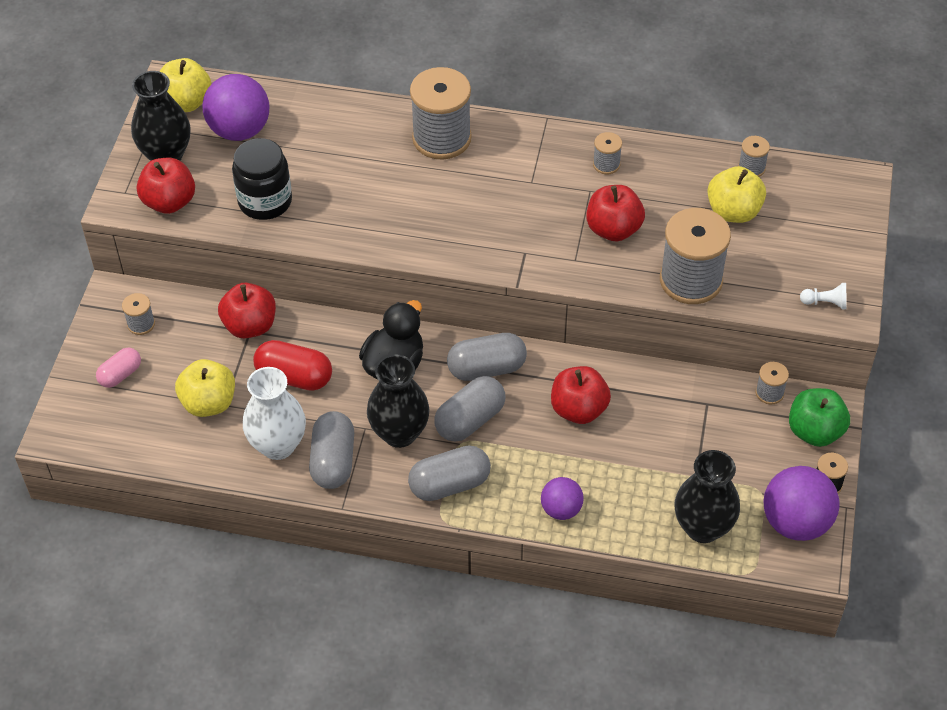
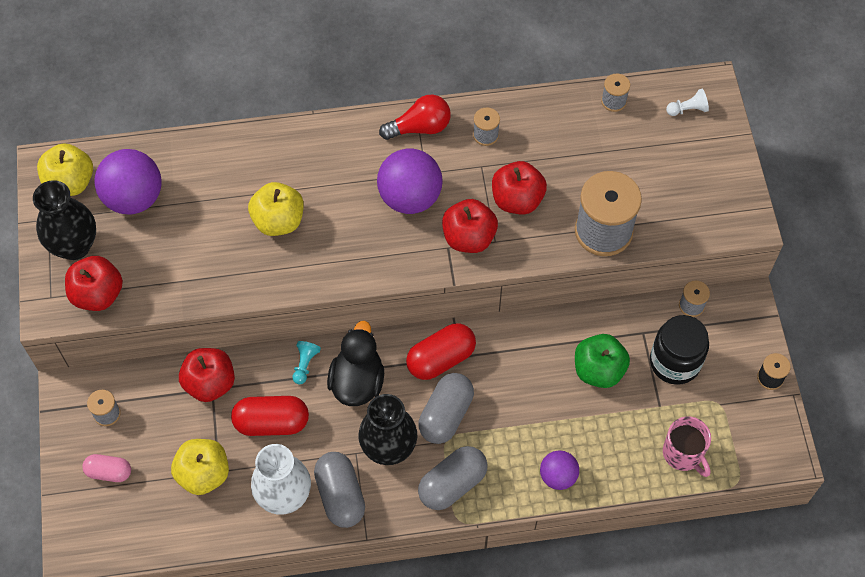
camera: 20 degrees left, 10 degrees up
pink capsule [96,348,141,388] -> pink capsule turned 75 degrees clockwise [82,454,131,482]
black jar [232,138,292,220] -> black jar moved to [650,315,709,385]
grey spool [410,67,472,160] -> none
grey capsule [447,333,527,381] -> red capsule [406,323,476,380]
red apple [551,366,611,424] -> red apple moved to [442,199,498,253]
black vase [675,450,740,543] -> pink mug [663,417,711,477]
yellow apple [707,166,766,223] -> yellow apple moved to [248,182,304,236]
purple ball [764,466,840,541] -> purple ball moved to [377,148,443,214]
green apple [789,388,850,447] -> green apple moved to [575,334,630,388]
white pawn [800,283,846,309] -> white pawn moved to [666,89,709,116]
none -> turquoise pawn [293,341,321,385]
none -> red light bulb [379,95,451,140]

